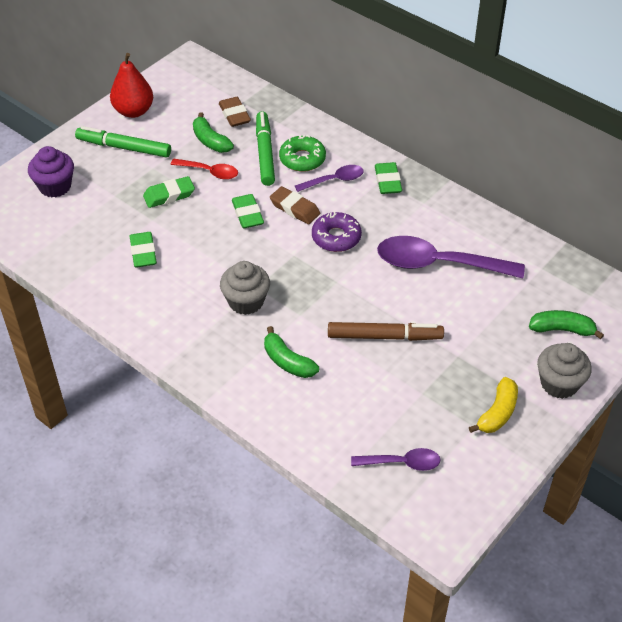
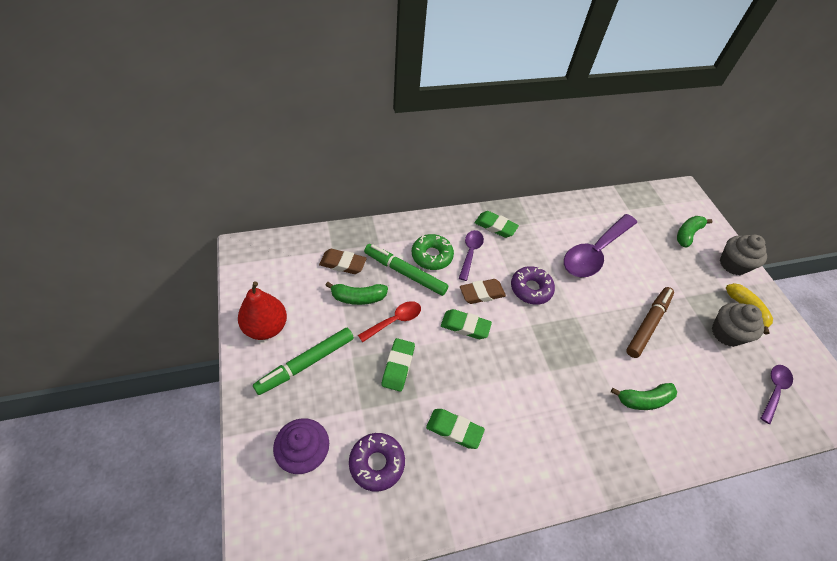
camera: 60 degrees left, 5 degrees up
grey cupcake [220,261,270,315] -> grey cupcake moved to [712,303,764,347]
none -> purple donut [349,433,405,492]

